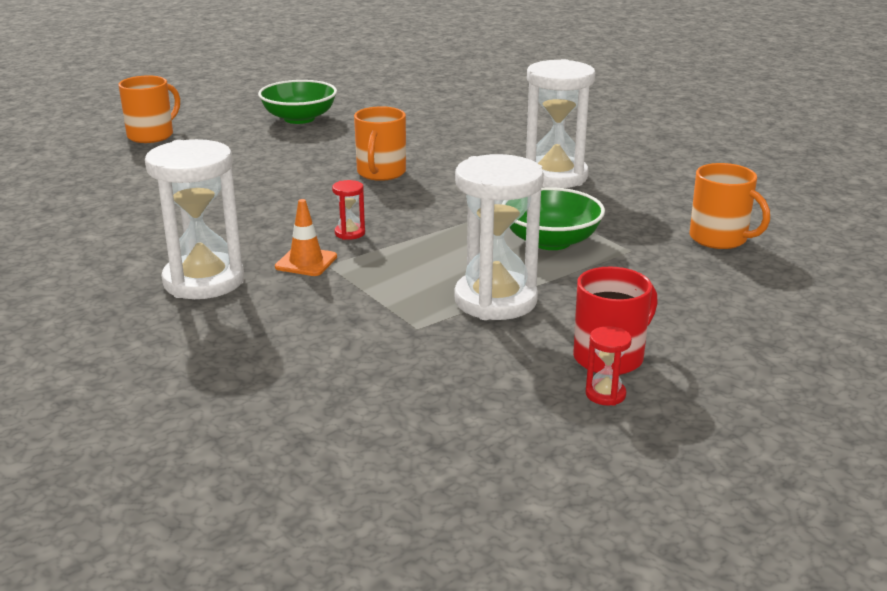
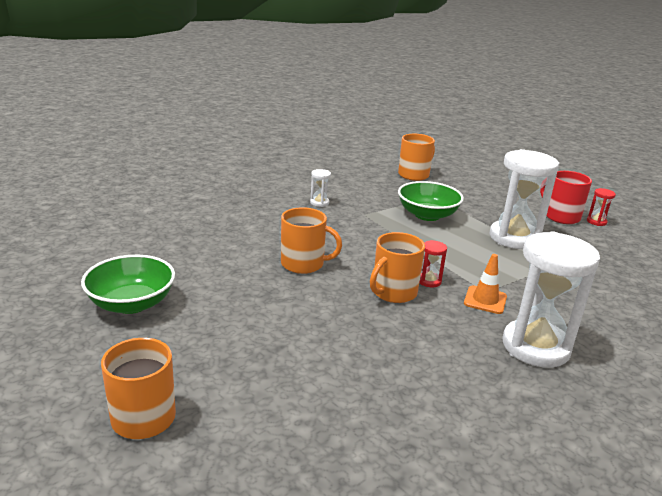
camera: 90 degrees left, 0 degrees up
white hourglass [526,59,595,188] -> white hourglass [310,169,331,207], size x0.42
none -> orange mug [370,232,425,303]

